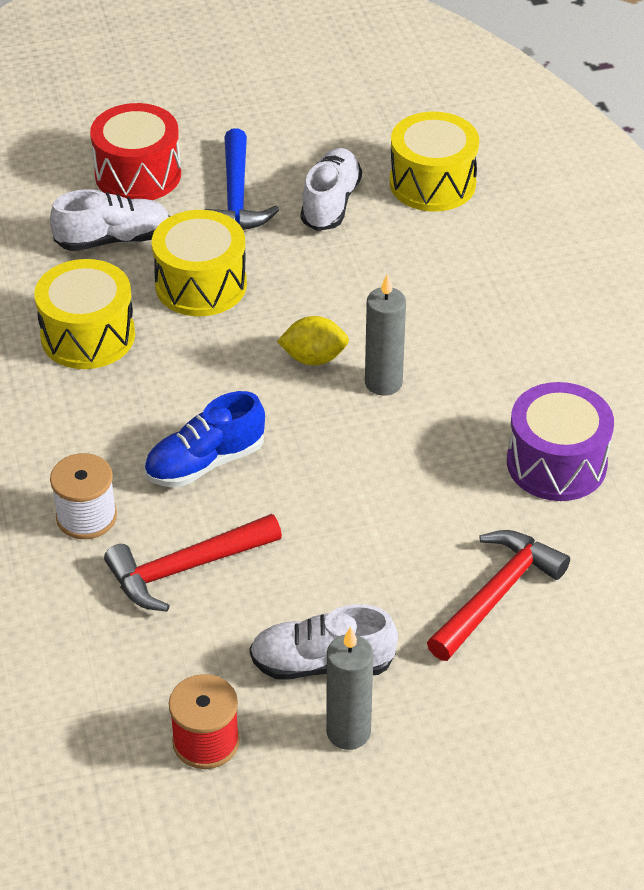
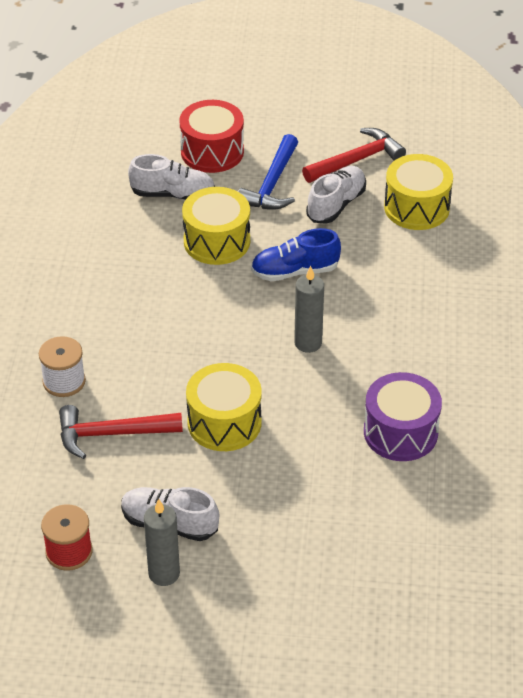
camera: 20 degrees right, 0 degrees up
yellow drum [34,259,135,369] -> yellow drum moved to [186,363,262,451]
blue shoe [144,391,265,487] -> blue shoe moved to [251,228,341,281]
yellow lemon [277,316,349,366] -> none
red hammer [427,530,570,661] -> red hammer moved to [302,128,406,183]

